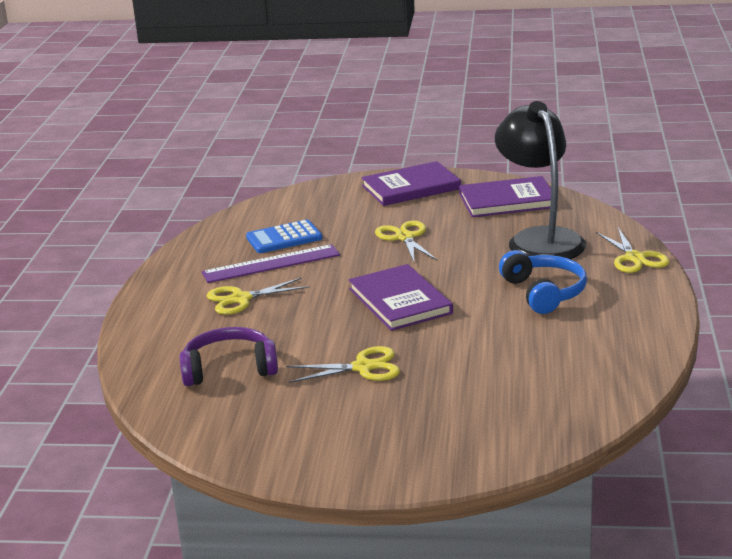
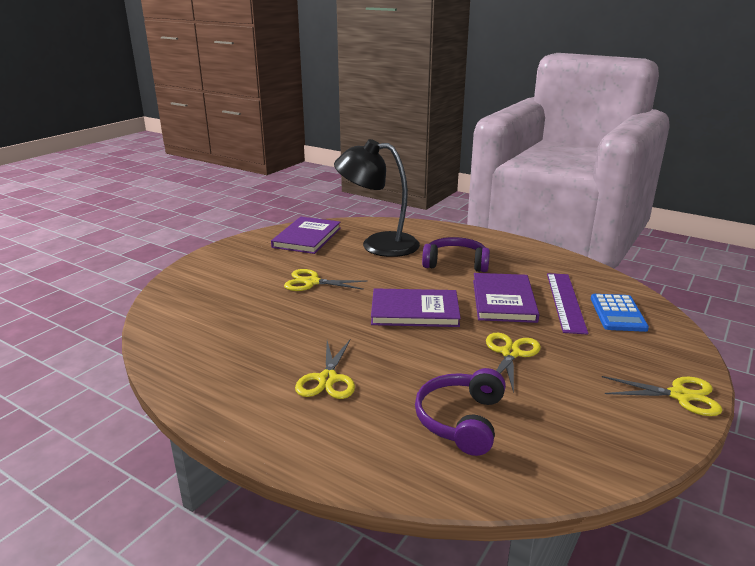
camera: 65 degrees left, 0 degrees up
purple ruler [202,244,340,283] -> purple ruler moved to [547,273,588,335]
blue calculator [246,220,322,253] -> blue calculator moved to [591,294,649,332]
purple book [361,161,461,206] -> purple book moved to [473,273,539,323]
blue headphones [499,250,587,314] -> purple headphones [422,237,490,272]
yellow scissors [596,228,670,273] -> yellow scissors moved to [602,376,723,416]

